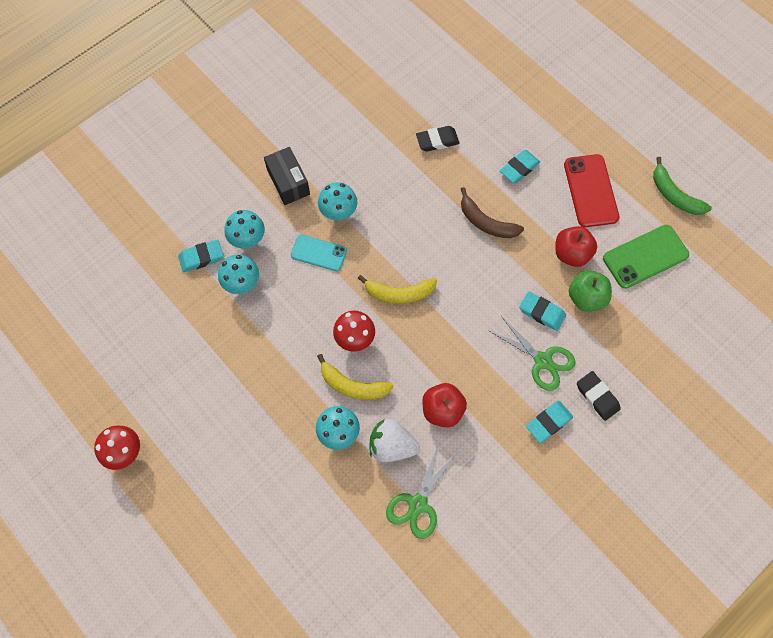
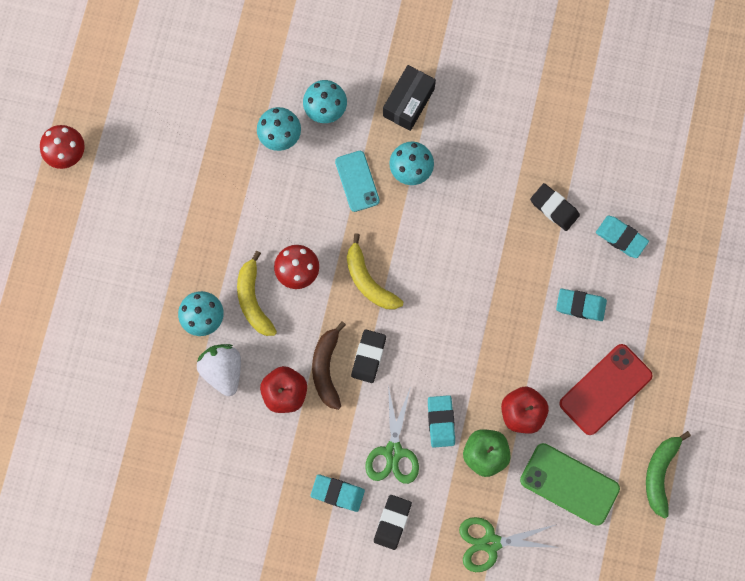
camera: 55 degrees right, 10 degrees up
turquoise eraser [178,240,223,272] -> turquoise eraser moved to [596,216,649,258]
green scissors [386,443,456,539] -> green scissors moved to [459,517,560,572]
brown banana [461,187,524,238] -> brown banana moved to [312,321,346,410]
none -> black eraser [351,329,386,383]

